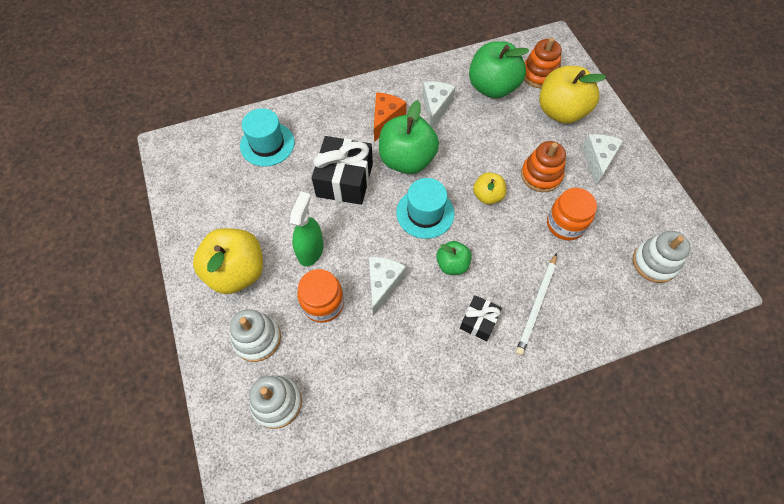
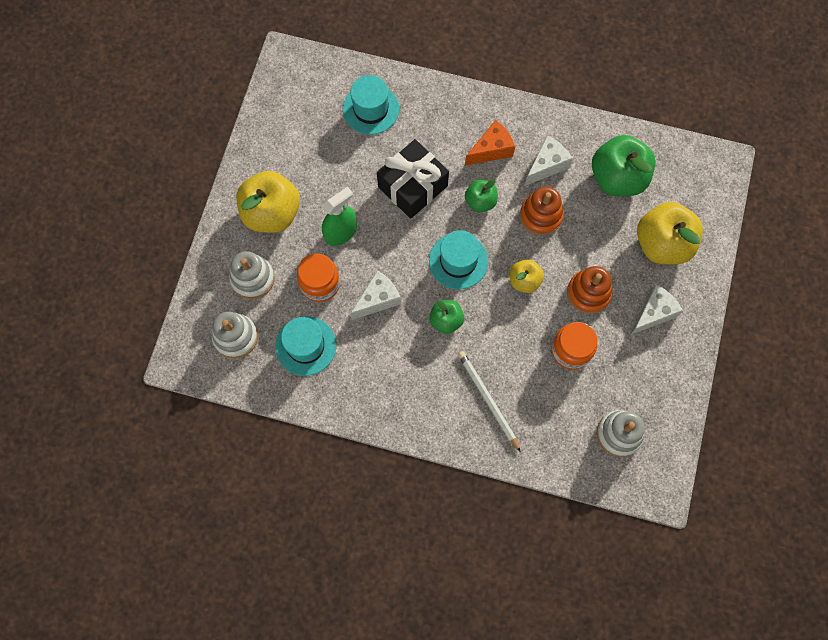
camera: 35 degrees right, 10 degrees up
green apple [379,100,439,174] -> green apple [465,179,498,212], size x0.54
black gift [460,295,502,341] -> none
white pencil [516,253,557,355] -> white pencil turned 90 degrees clockwise [458,351,521,452]
orange stacking toy [524,37,562,89] -> orange stacking toy moved to [520,187,564,235]
none -> turquoise hat [275,317,336,376]

